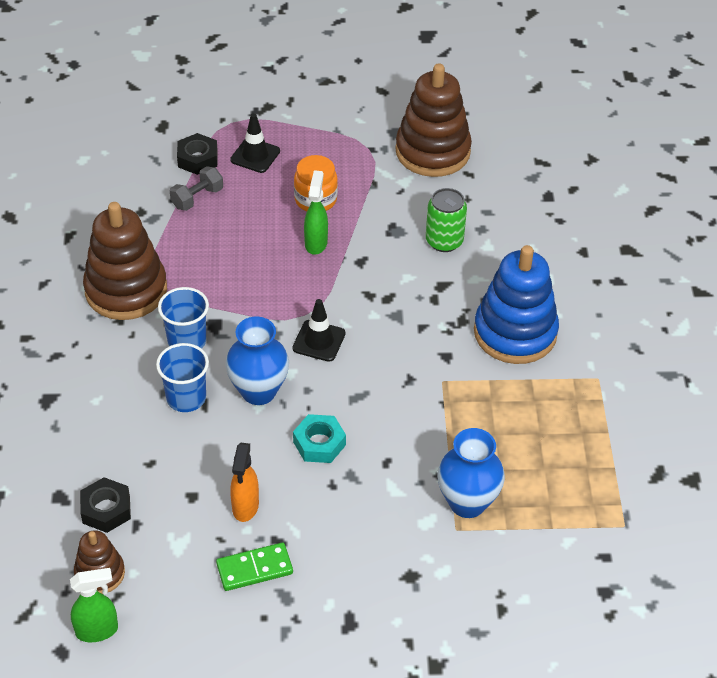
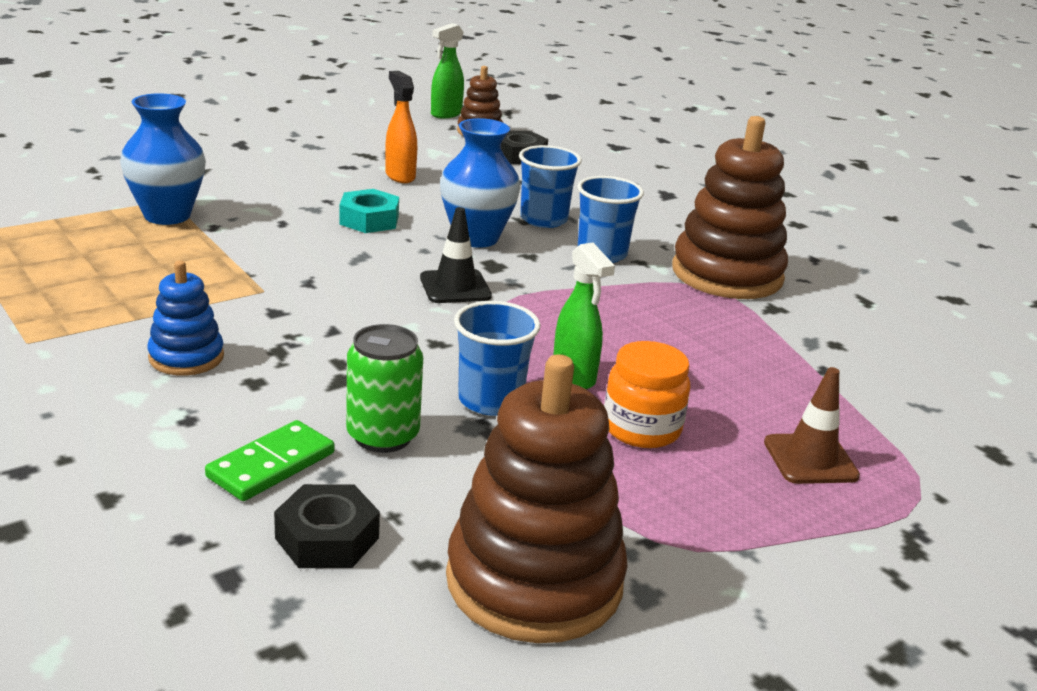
camera: 145 degrees right, 20 degrees down
grey dumbbell [170,166,223,211] -> none
black nut [177,133,218,175] -> black nut moved to [274,484,380,568]
green domino [216,543,293,591] -> green domino moved to [205,420,335,501]
black traffic cone [230,113,280,173] -> brown traffic cone [764,367,860,484]
blue stacking toy [474,245,559,364] -> blue stacking toy [147,261,224,376], size x0.52
none -> blue cup [454,301,540,415]

